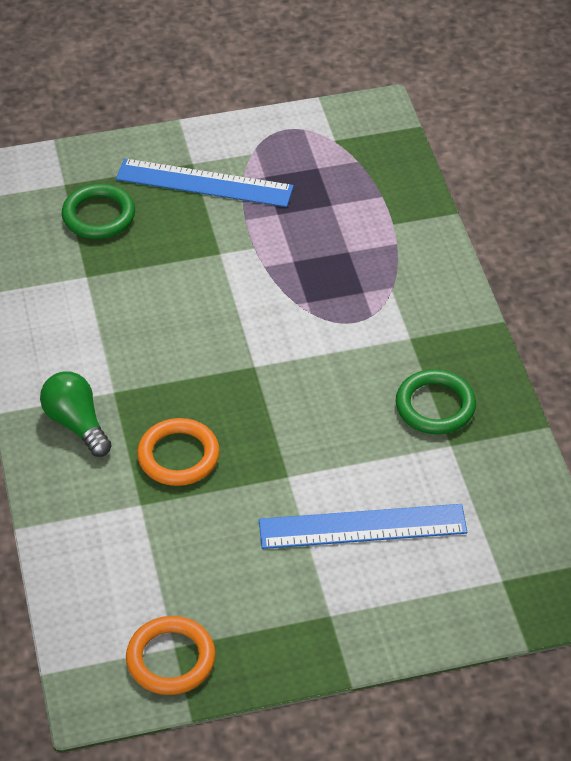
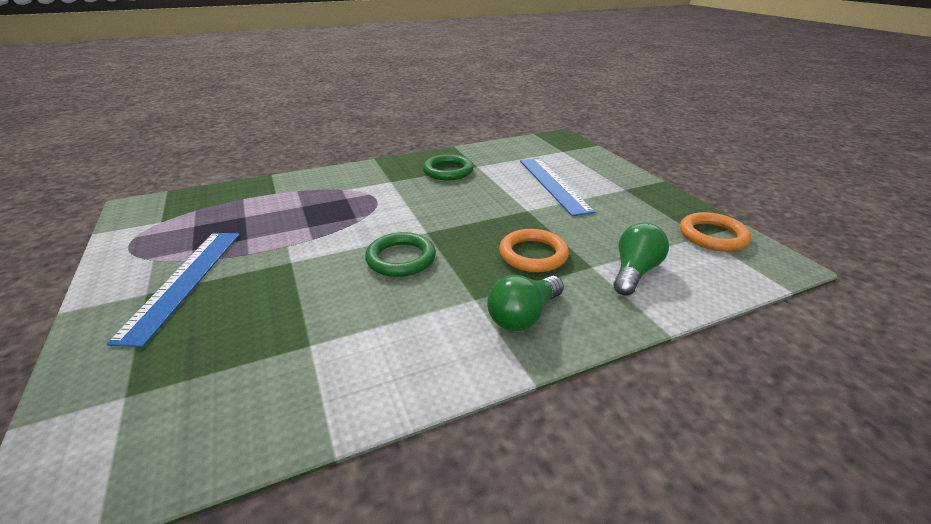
camera: 100 degrees left, 15 degrees down
green ring [62,184,135,239] -> green ring moved to [365,232,436,277]
none -> green light bulb [613,223,669,296]

